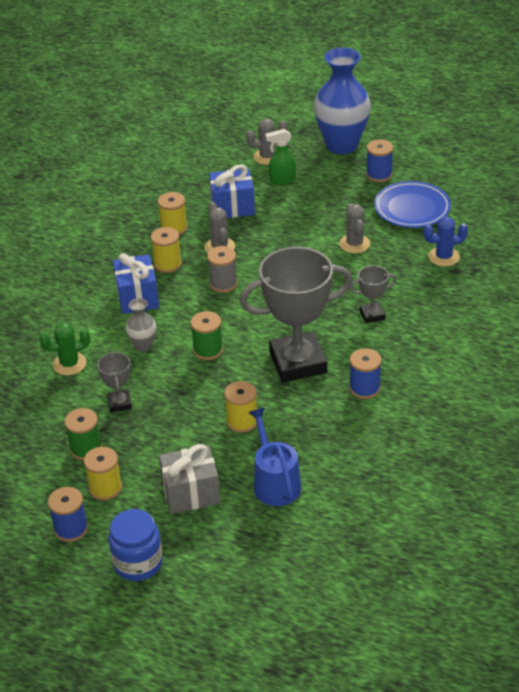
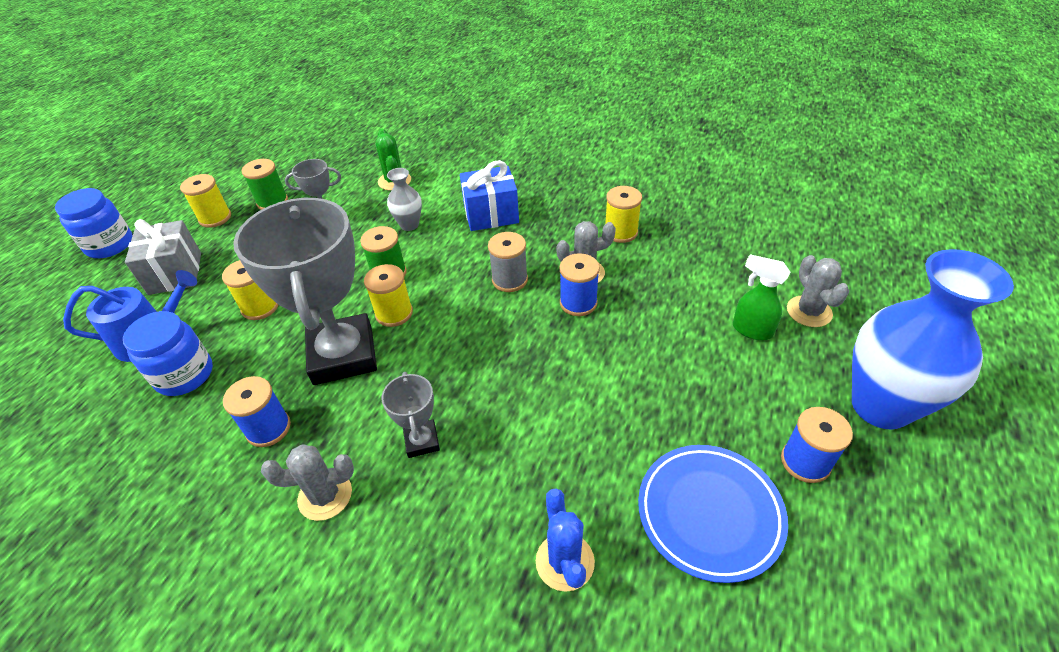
camera: 90 degrees right, 5 degrees up
blue spool [48,487,88,542] -> blue spool moved to [559,253,600,316]
yellow spool [151,227,182,273] -> yellow spool moved to [364,264,413,327]
blue gift [209,164,255,218] -> none
green spray bottle [265,129,296,185] -> green spray bottle turned 45 degrees counterclockwise [733,254,790,340]
grey cactus [339,203,370,253] -> grey cactus moved to [261,444,354,521]
none -> blue jar [123,311,213,396]

